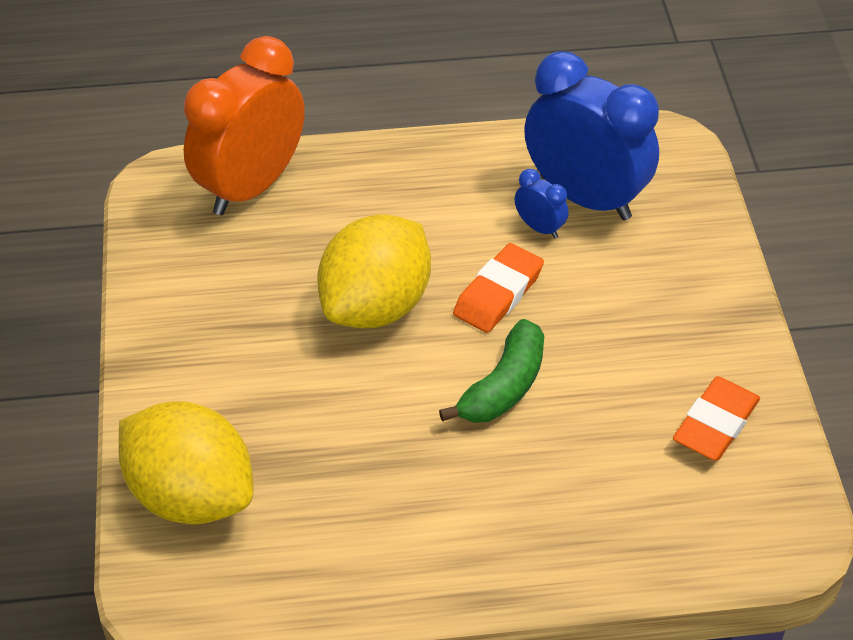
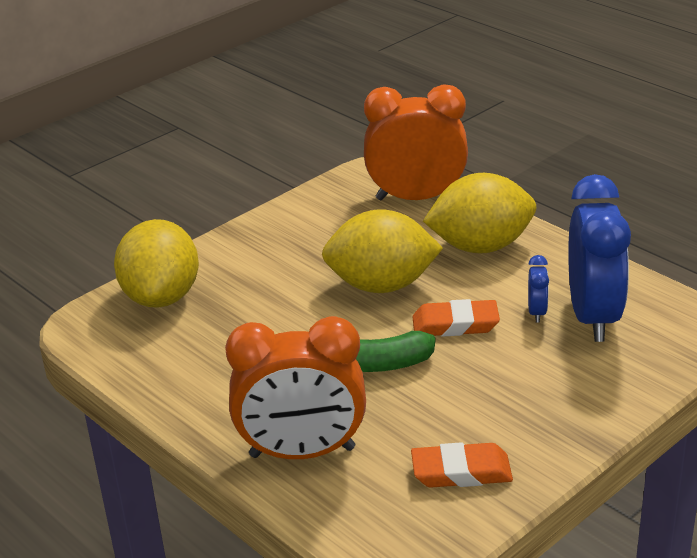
camera: 55 degrees right, 15 degrees down
none -> orange clock [225,316,366,459]
none -> yellow lemon [423,173,536,254]

